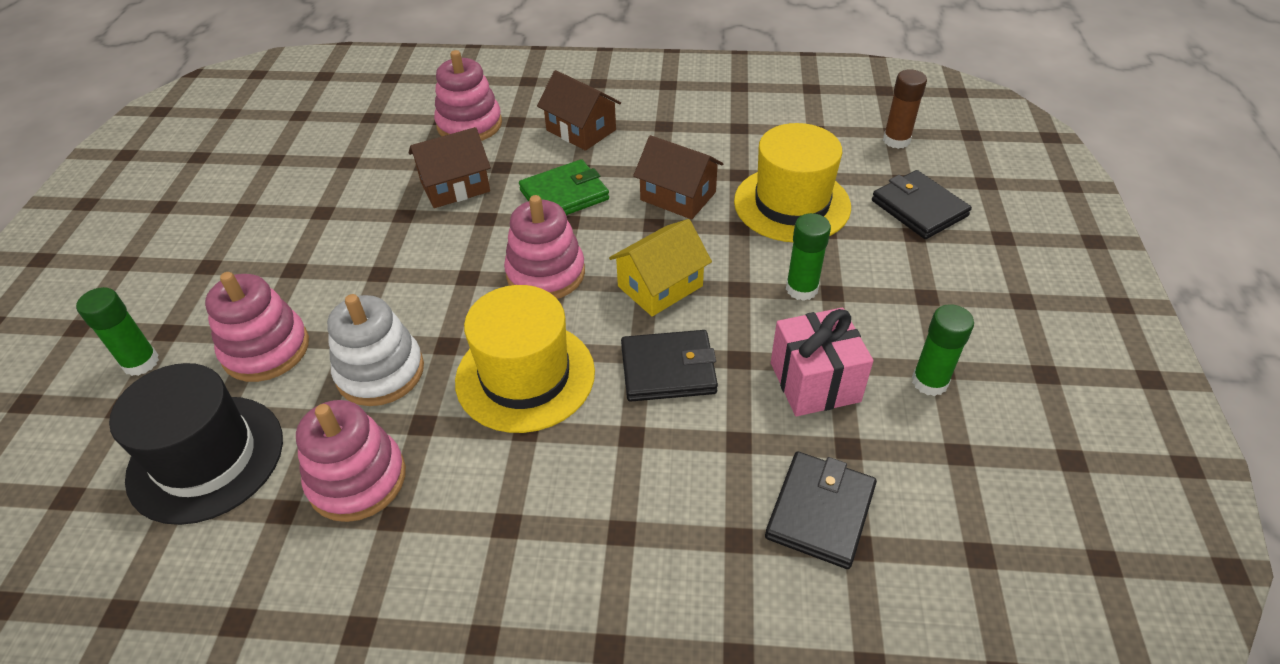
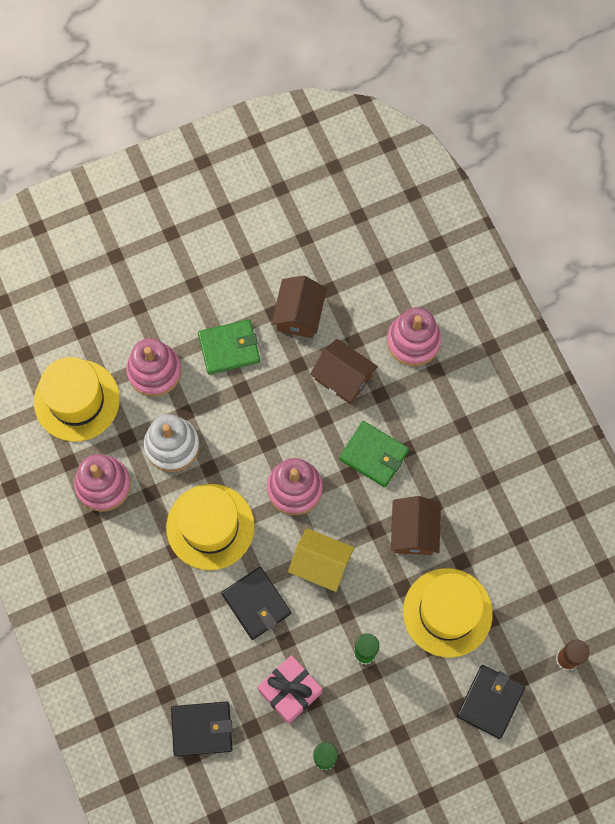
camera: 60 degrees right, 25 degrees up
green glue stick [76,287,159,376] -> none
black hat [109,363,283,525] -> yellow hat [34,357,120,442]
brown house [537,70,621,151] -> brown house moved to [272,276,327,338]
none -> green wallet [198,319,260,375]

